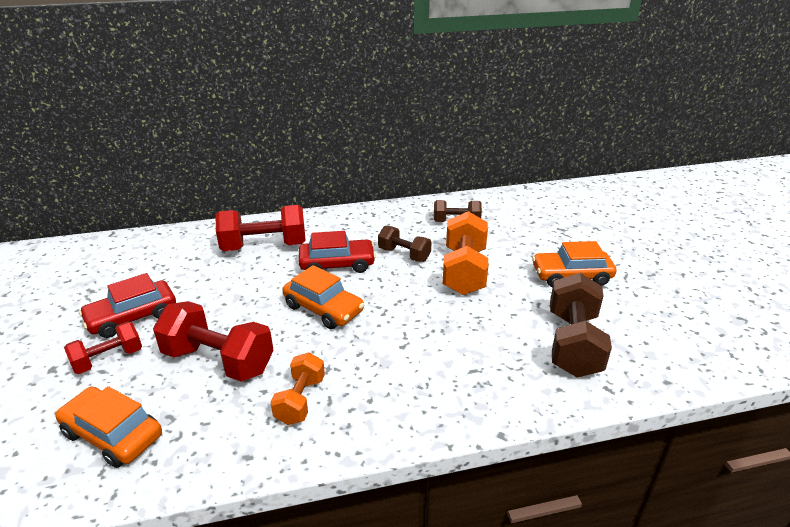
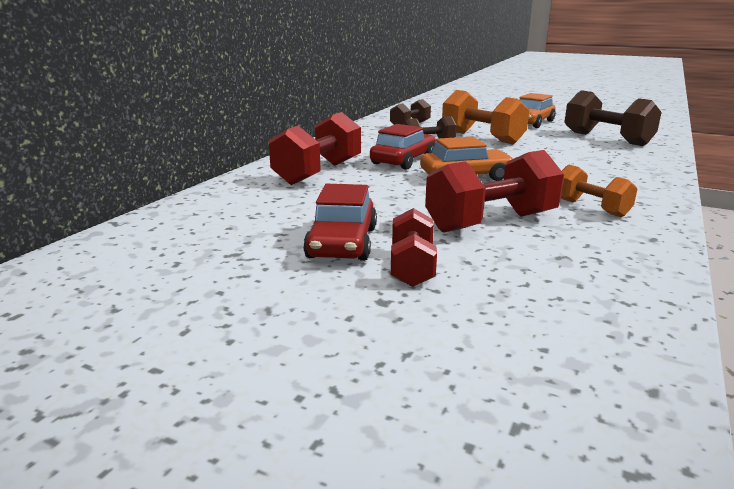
camera: 50 degrees left, 10 degrees down
orange car [55,386,162,468] -> none

